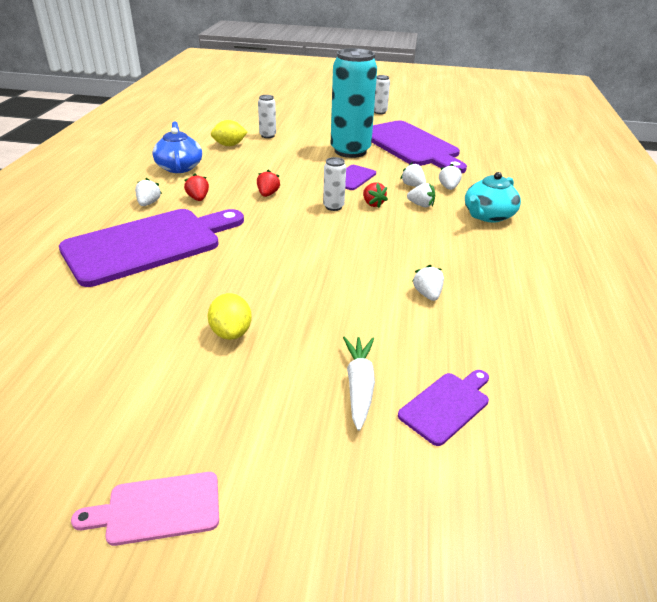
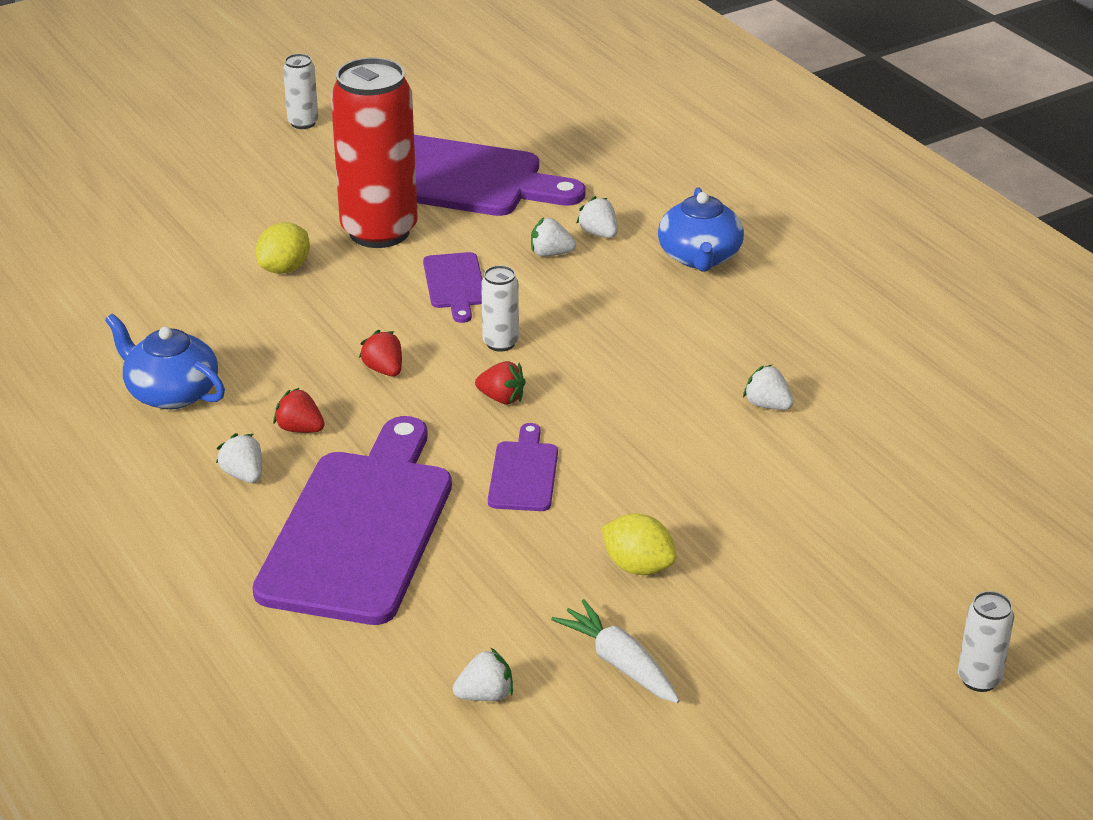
camera: 40 degrees left, 0 degrees up
pink cutting board [71,472,219,546] -> none
yellow lemon [211,120,248,146] -> yellow lemon moved to [256,222,310,274]
white can [258,95,276,138] -> white can moved to [958,591,1014,692]
turquoise can [331,48,377,158] -> red can [331,58,418,248]
white carrot [343,336,375,431] -> white carrot moved to [551,599,680,703]
red strawberry [363,182,388,208] -> red strawberry moved to [475,361,526,404]
purple cutting board [398,370,489,446] -> purple cutting board moved to [488,423,558,511]
white strawberry [407,183,435,207] -> white strawberry moved to [453,647,513,701]
turquoise teapot [465,172,521,223] -> blue teapot [658,188,744,271]

